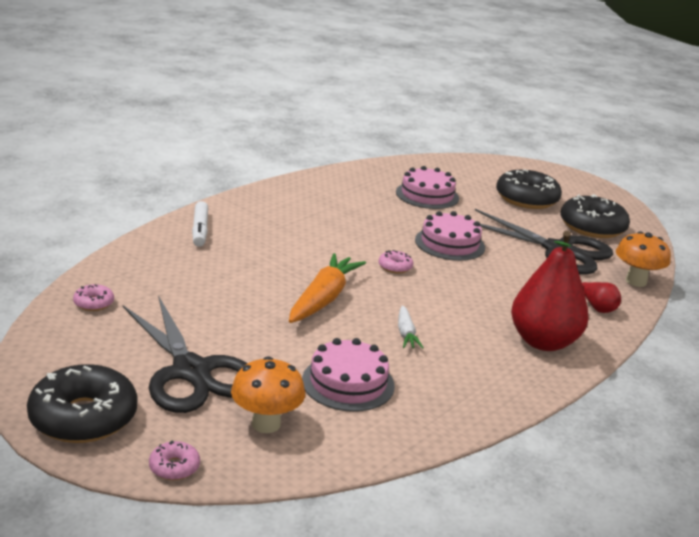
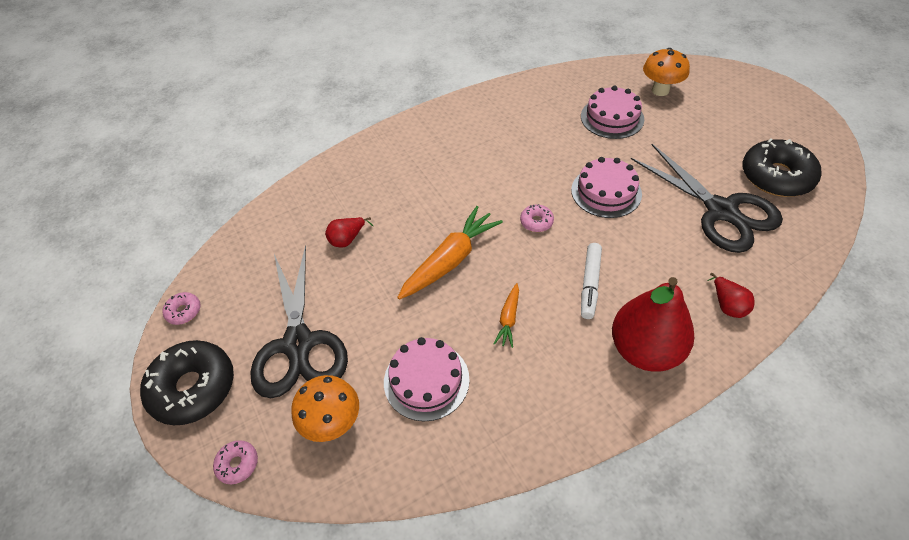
camera: 25 degrees right, 25 degrees up
pink donut [73,284,114,311] -> pink donut moved to [162,292,201,325]
white marker [192,201,208,247] -> white marker moved to [581,243,602,319]
white carrot [398,305,424,349] -> orange carrot [493,283,519,348]
black donut [496,169,562,209] -> none
orange mushroom [616,231,671,287] -> orange mushroom moved to [643,48,690,96]
none -> red pear [325,217,373,247]

